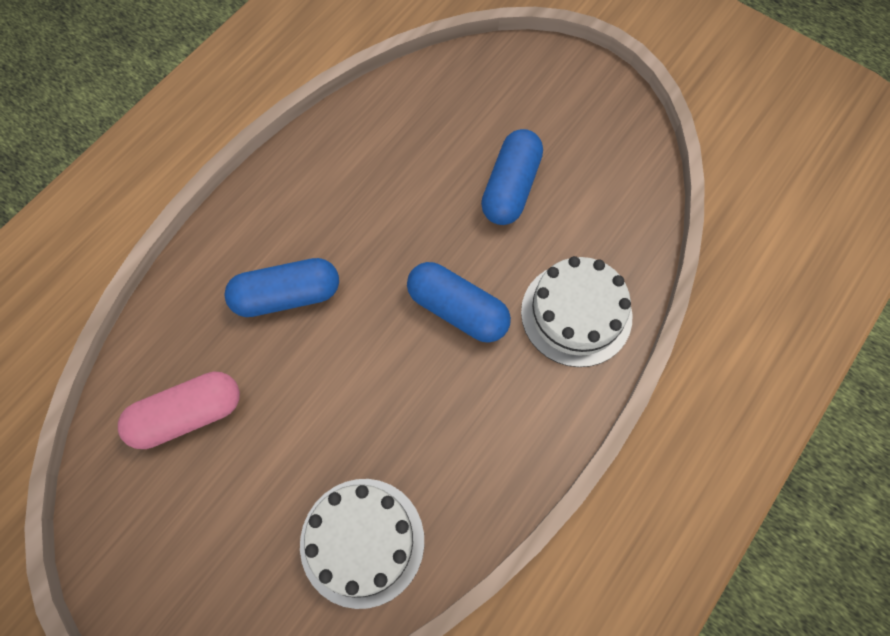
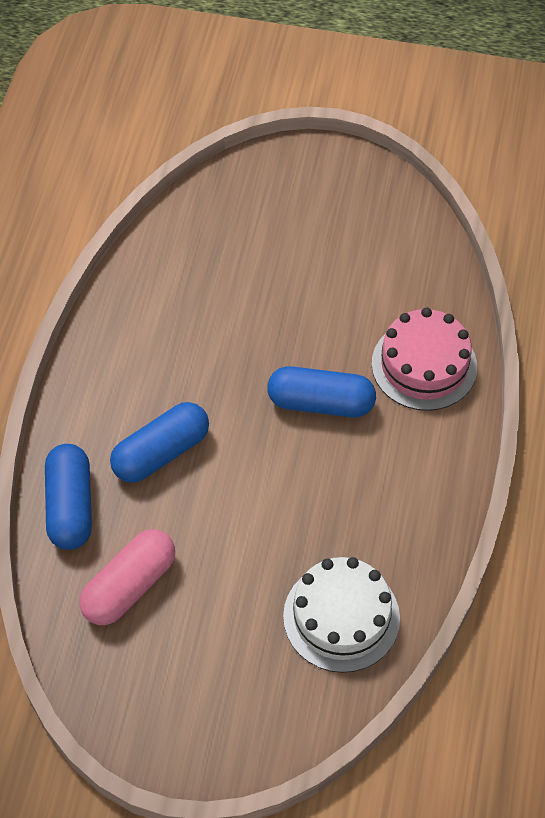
camera: 25 degrees left, 10 degrees down
blue capsule [481,129,543,225] -> blue capsule moved to [45,444,92,550]
white cake [521,256,632,367] -> pink cake [372,307,477,411]

